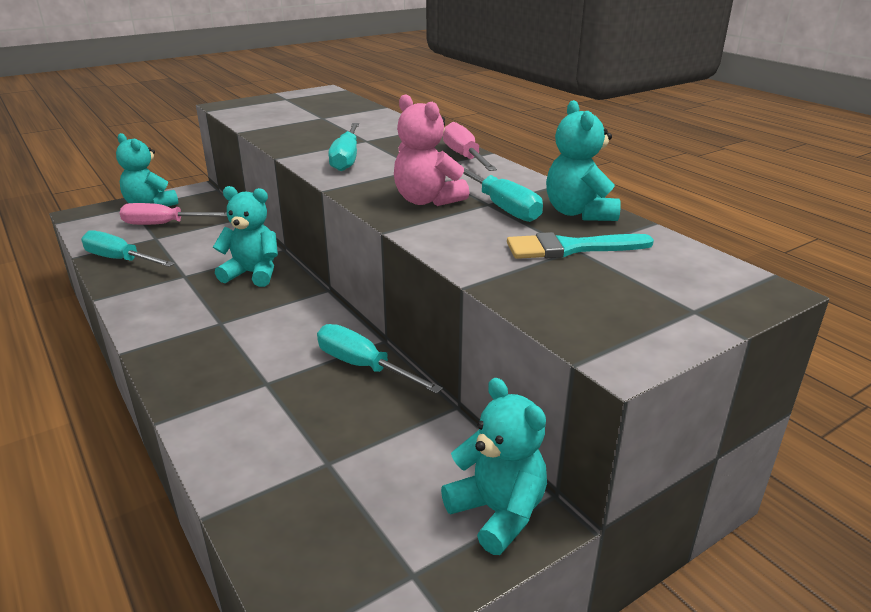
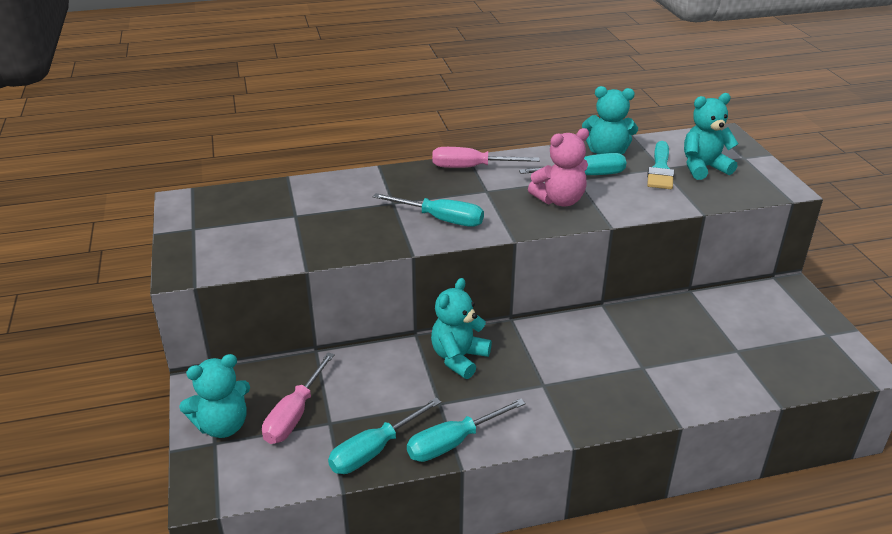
camera: 70 degrees left, 5 degrees up
turquoise screwdriver [317,324,443,394] -> turquoise screwdriver moved to [407,399,526,462]
turquoise teddy bear [441,378,547,555] -> turquoise teddy bear moved to [684,93,738,180]

